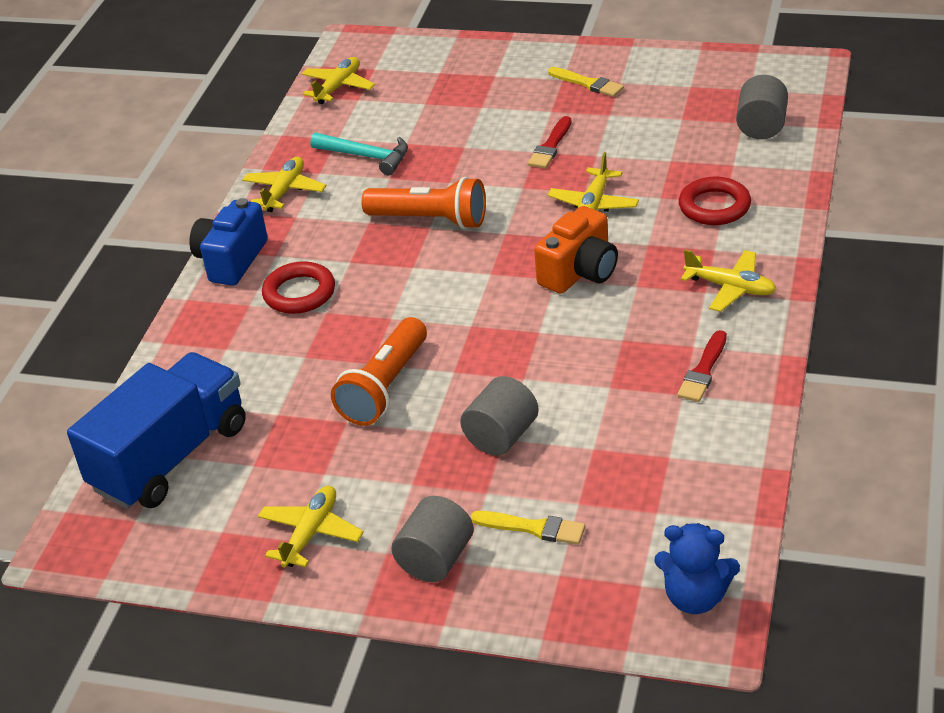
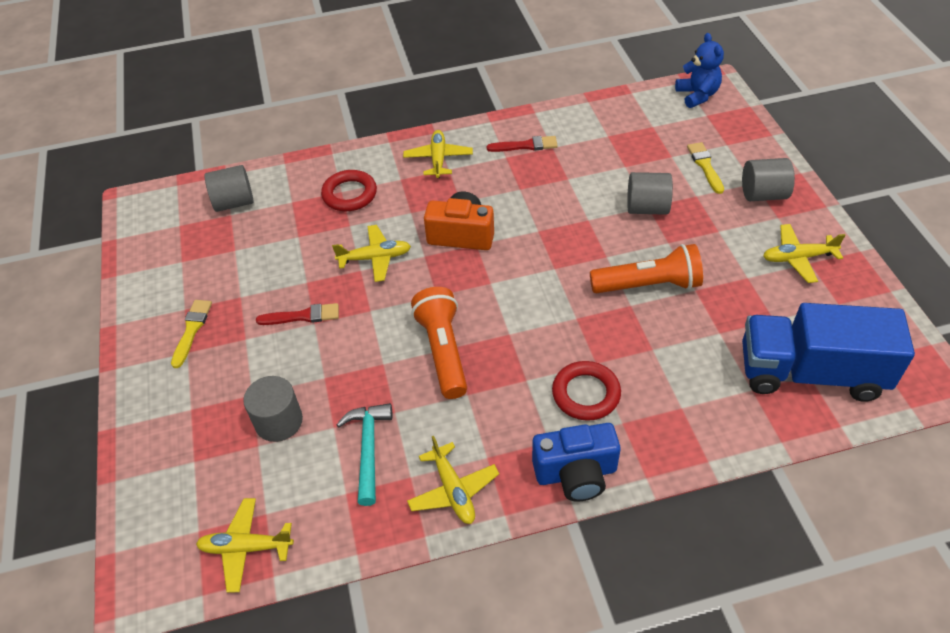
camera: 120 degrees left, 10 degrees up
yellow plane [242,157,326,212] -> yellow plane turned 105 degrees counterclockwise [407,436,499,524]
none -> grey cylinder [243,376,303,442]

